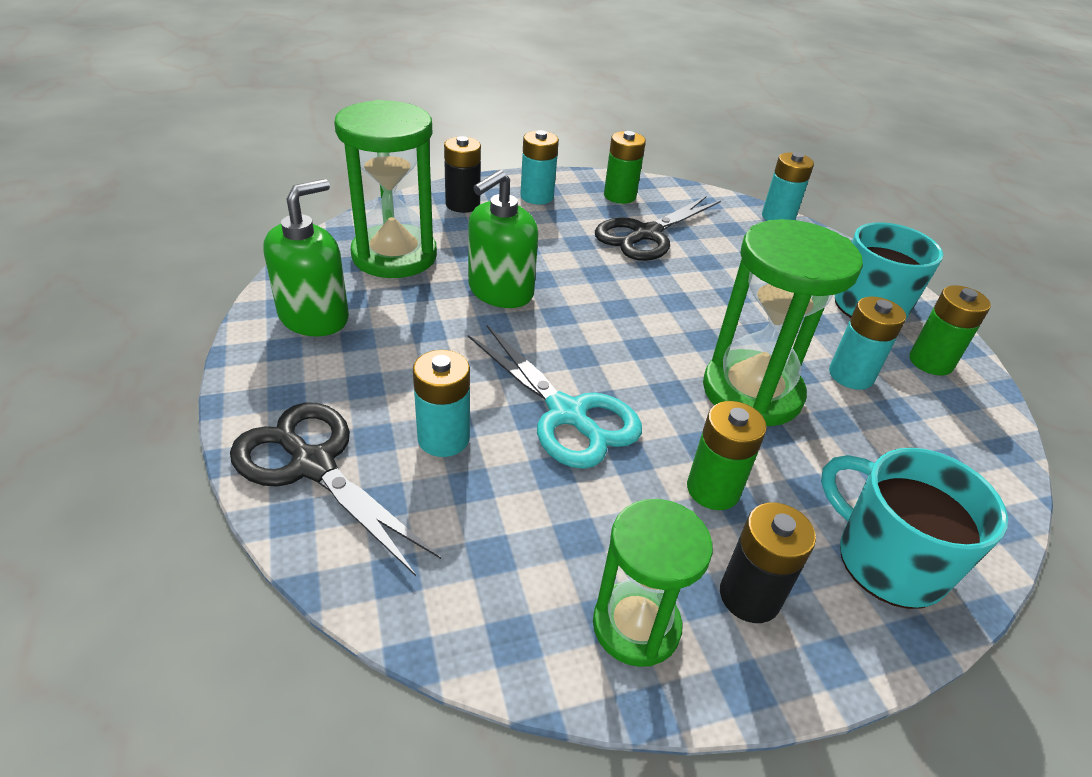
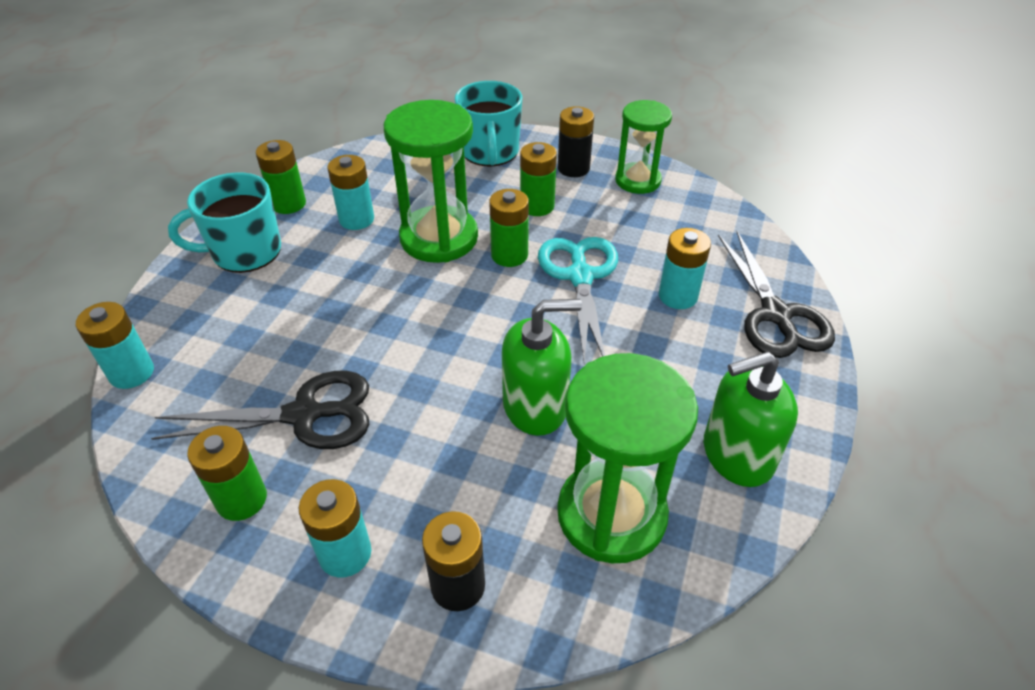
camera: 140 degrees left, 5 degrees up
none -> green battery [489,189,529,267]

